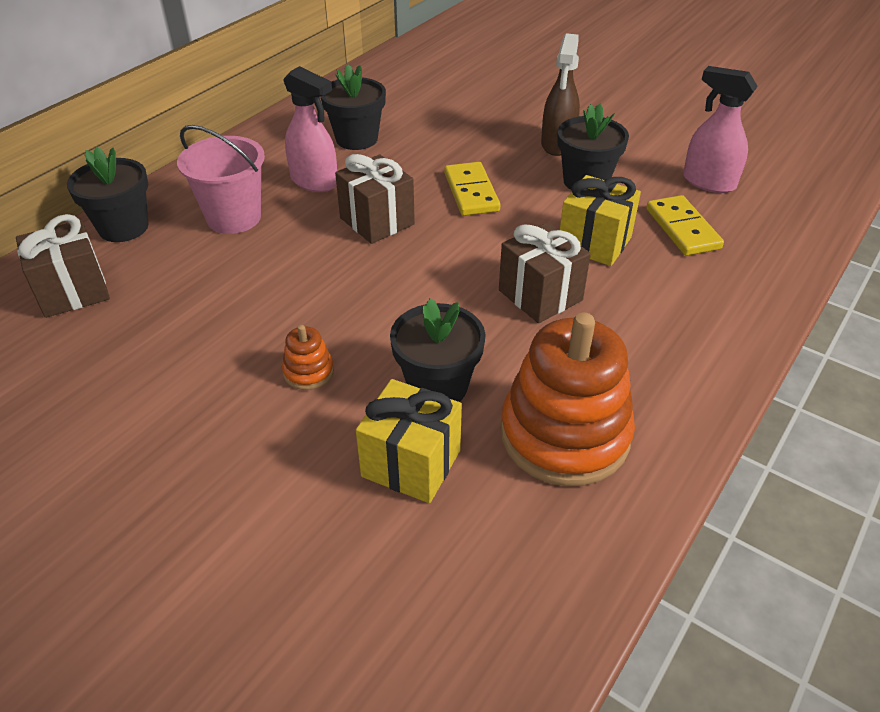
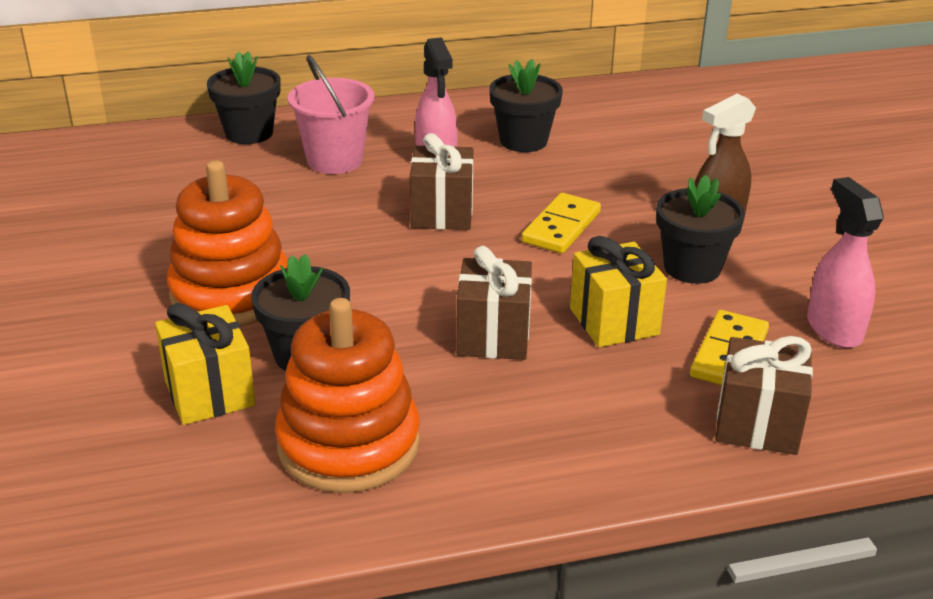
camera: 40 degrees right, 10 degrees down
brown gift [16,214,110,318] -> brown gift moved to [715,336,813,455]
orange stacking toy [282,325,334,390] -> orange stacking toy [167,161,288,326], size x2.37

